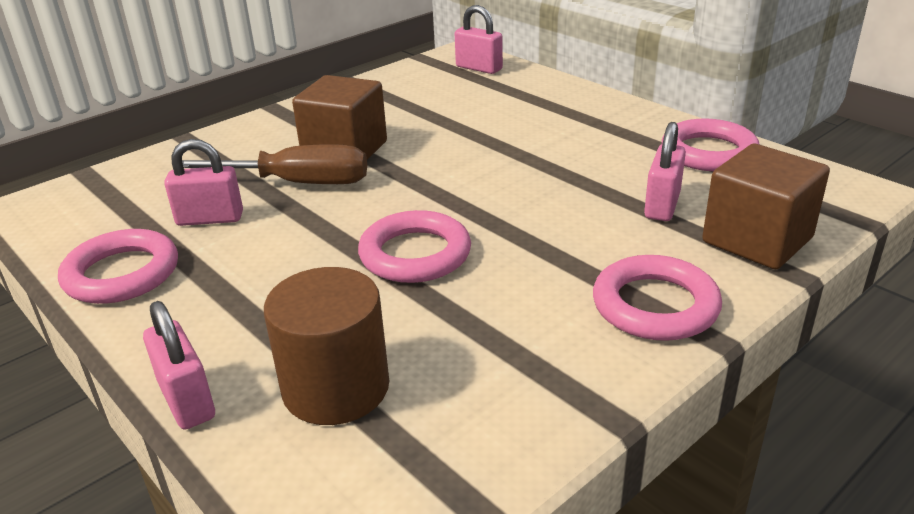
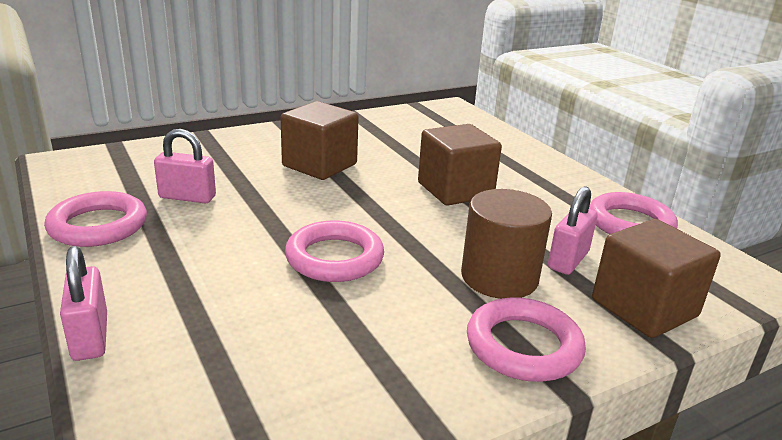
camera: 10 degrees right, 5 degrees down
brown screwdriver [182,144,367,184] -> none
brown cylinder [264,267,389,425] -> brown cylinder moved to [461,189,552,299]
pink padlock [455,5,503,74] -> none
none -> brown cube [418,124,502,206]

